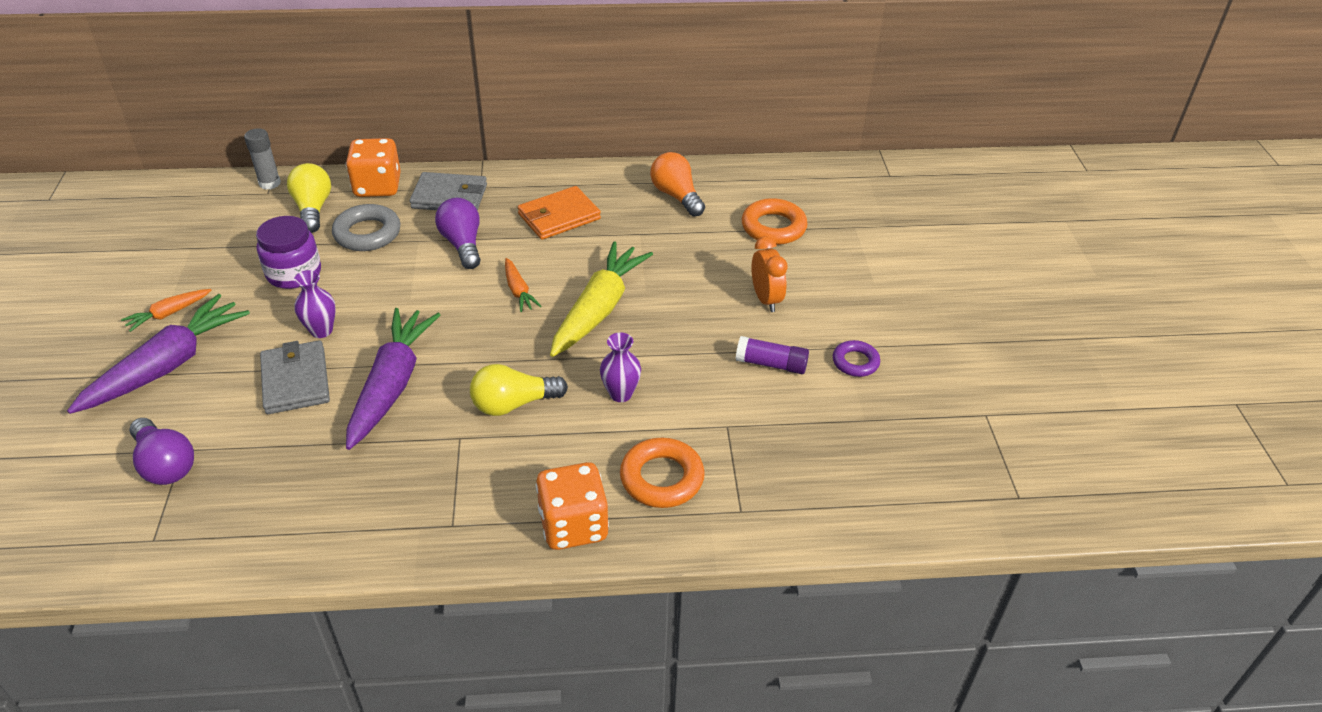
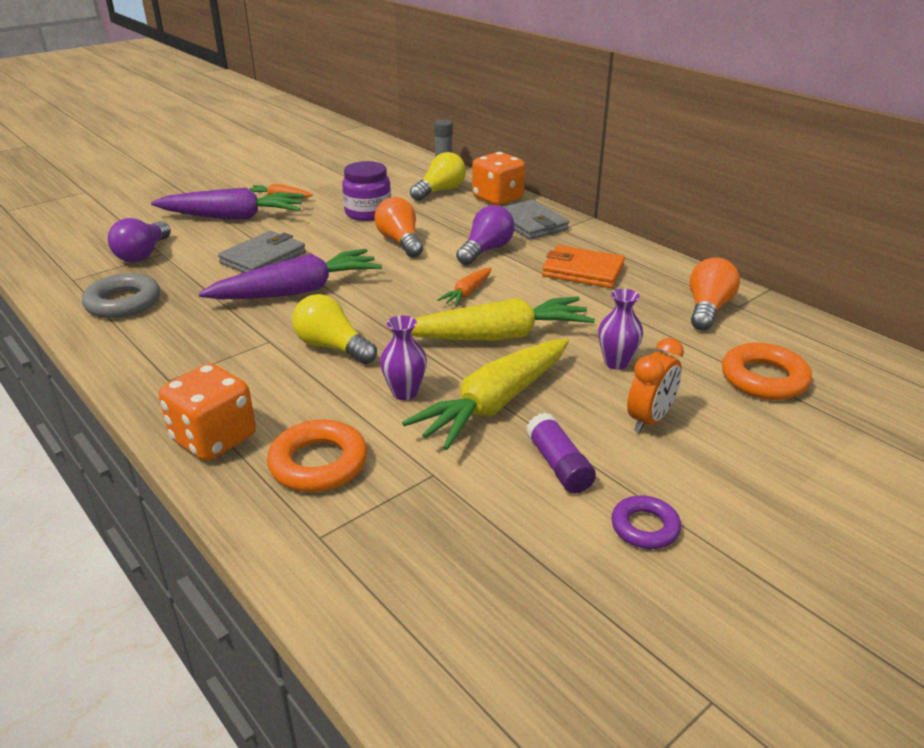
camera: 55 degrees right, 10 degrees down
purple vase [294,270,336,338] -> purple vase moved to [598,289,643,370]
grey ring [332,204,400,251] -> grey ring moved to [82,273,160,318]
none -> orange light bulb [375,197,423,257]
none -> yellow carrot [402,339,569,450]

